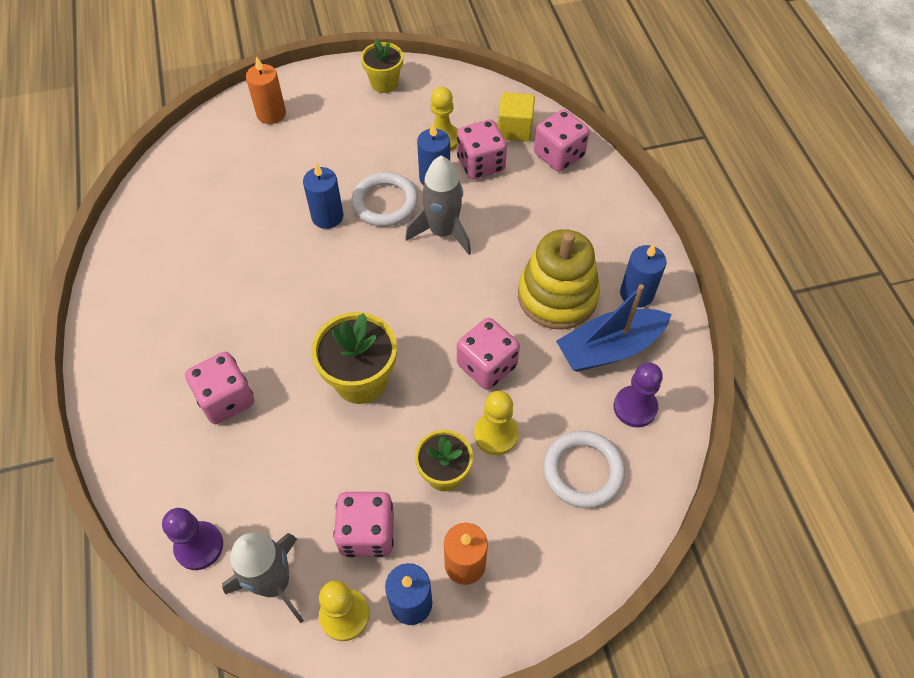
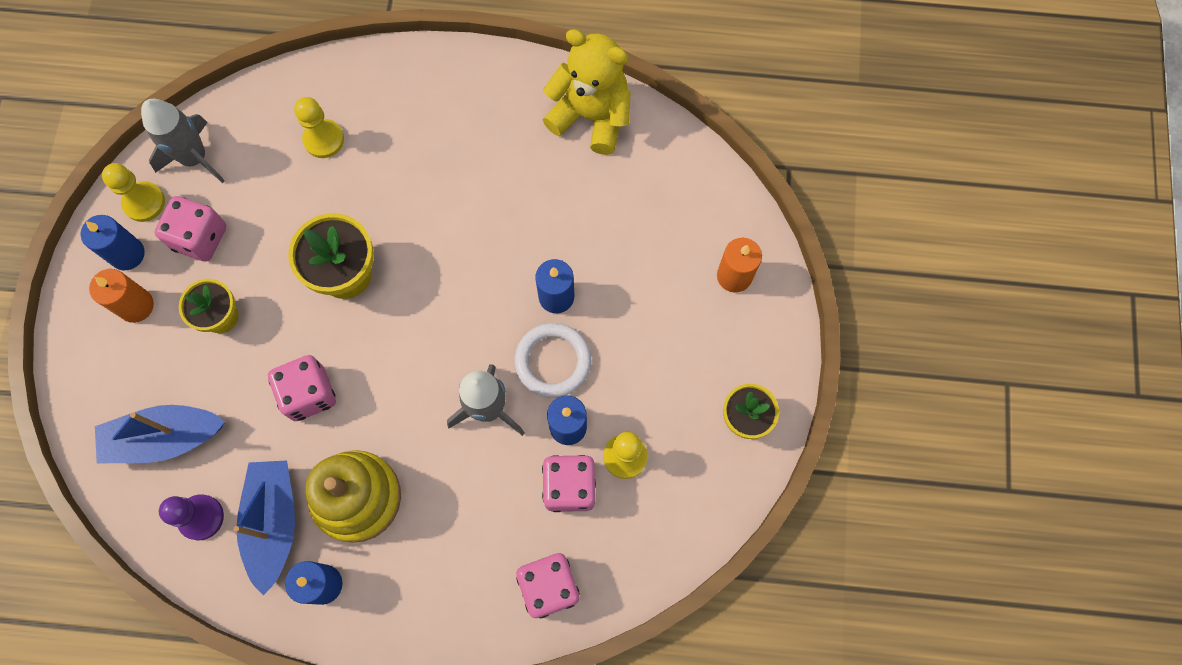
camera: 110 degrees right, 15 degrees up
purple pawn [162,508,223,570] -> none
pink dice [185,352,254,424] -> none
yellow pawn [474,391,519,455] -> yellow pawn moved to [294,97,344,158]
yellow cube [498,92,535,141] -> none
white ring [543,431,625,508] -> blue boat [95,405,225,463]
none -> yellow teddy bear [543,29,631,155]

